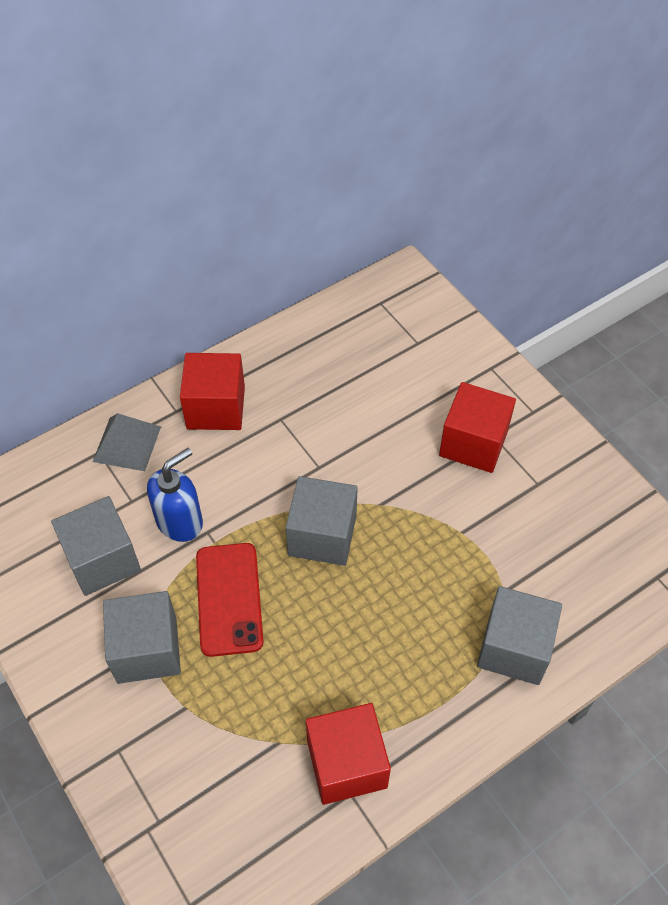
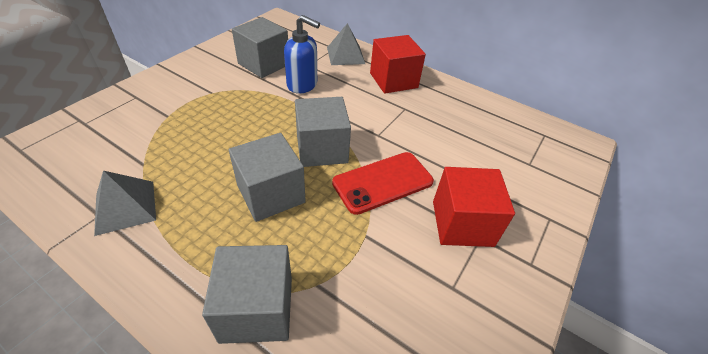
camera: 65 degrees right, 10 degrees down
grey cube [103,591,181,684] -> grey cube moved to [229,133,306,222]
red phone [196,543,264,657] -> red phone moved to [332,152,434,215]
red cube [306,703,391,805] -> grey pyramid [94,171,156,236]

